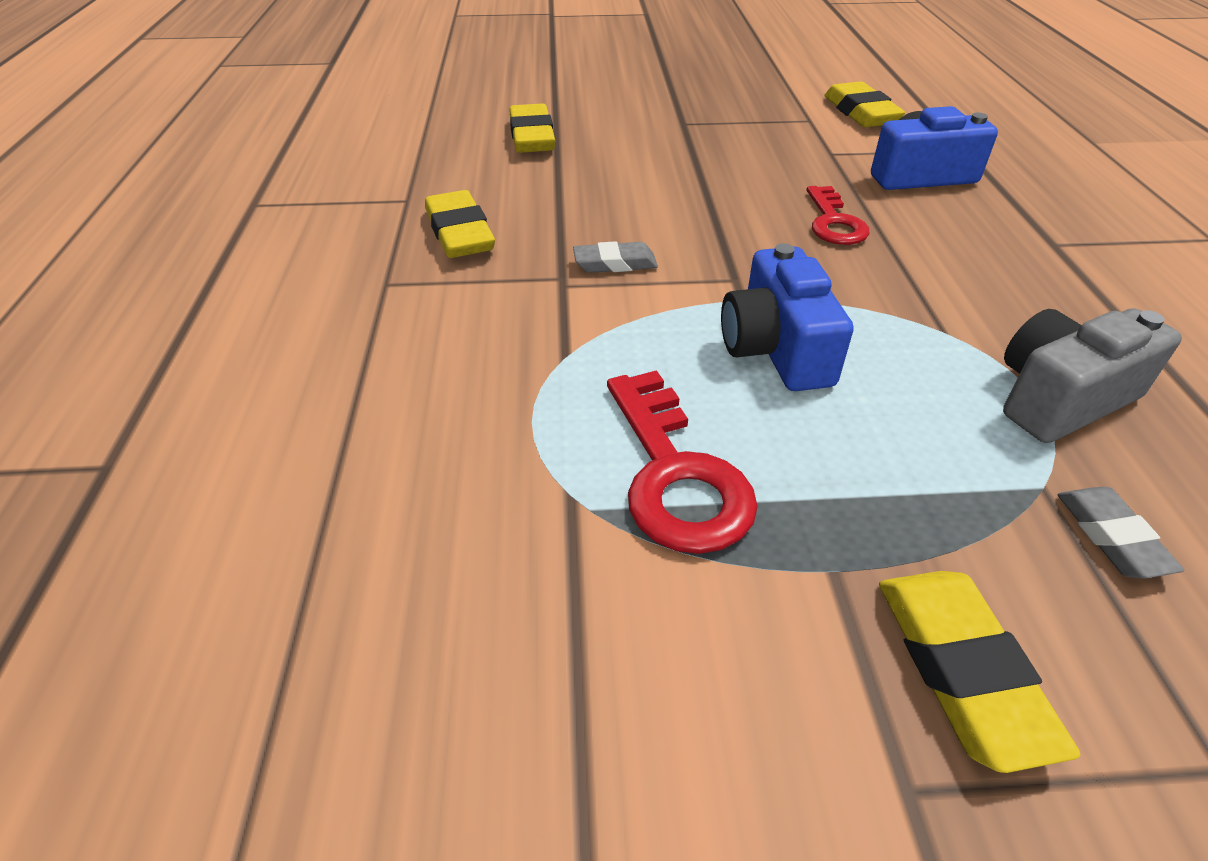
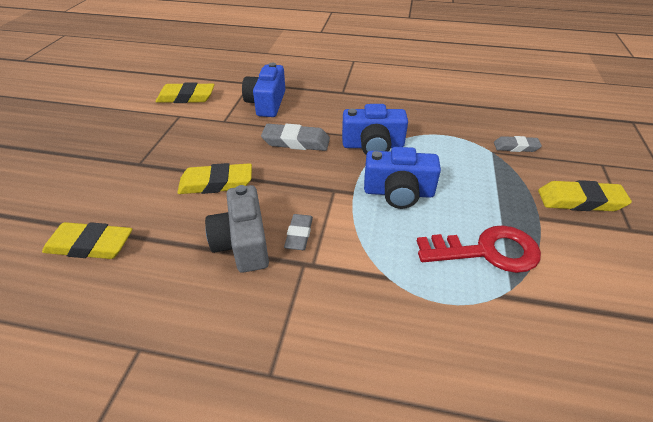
camera: 75 degrees left, 0 degrees up
yellow eraser [425,190,495,258] -> yellow eraser moved to [177,163,252,194]
red key [806,186,870,245] -> grey eraser [261,124,330,151]
grey camera [1003,308,1182,443] -> grey camera moved to [205,185,269,273]
none -> blue camera [342,104,408,155]

